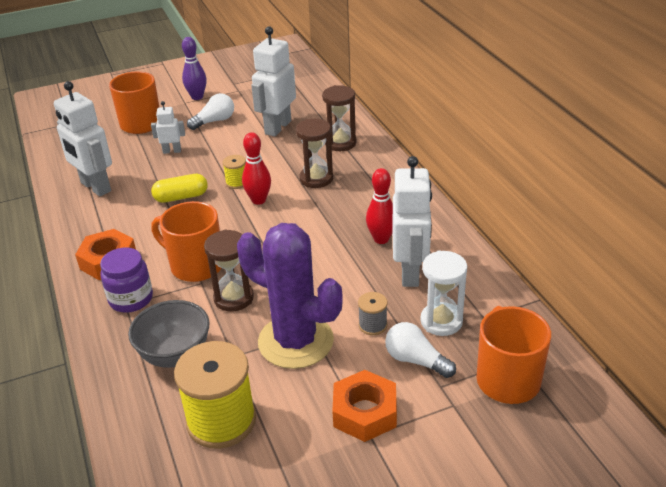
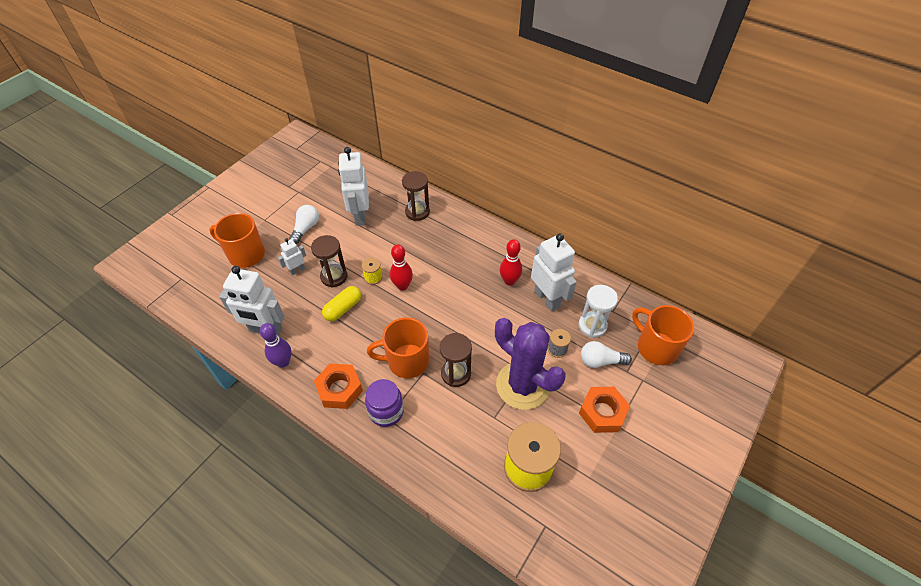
camera: 35 degrees left, 15 degrees up
grey bowl [128,300,209,368] -> none
purple bowling pin [182,37,207,100] -> purple bowling pin moved to [260,323,291,368]
purple cactus [237,223,343,369] -> purple cactus turned 45 degrees clockwise [495,318,565,410]
brown hourglass [296,119,333,188] -> brown hourglass moved to [311,235,347,287]

